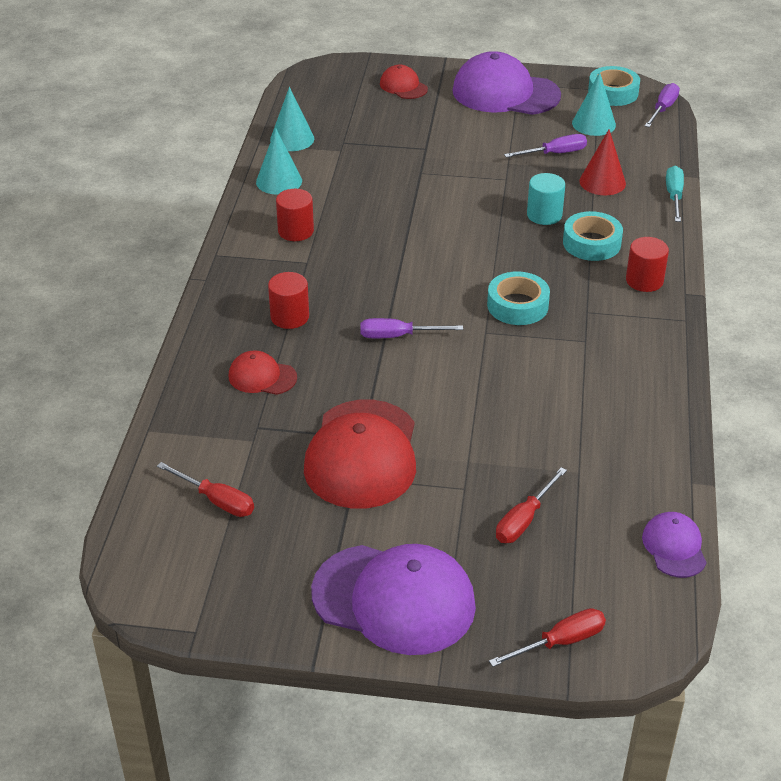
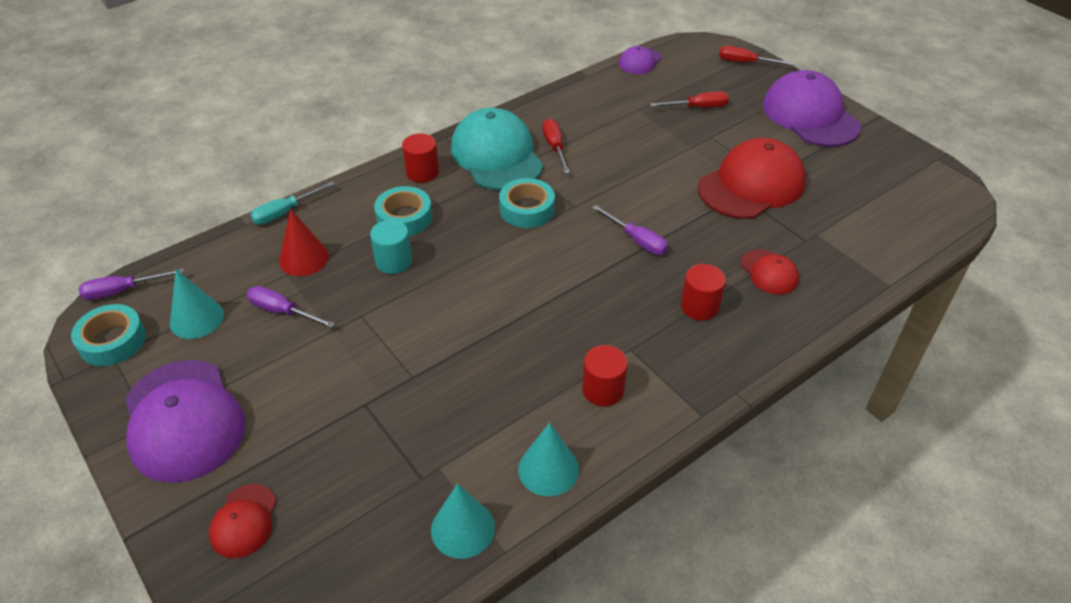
camera: 135 degrees left, 5 degrees up
red screwdriver [157,462,254,517] -> red screwdriver moved to [542,119,570,174]
none -> turquoise cap [451,108,543,190]

